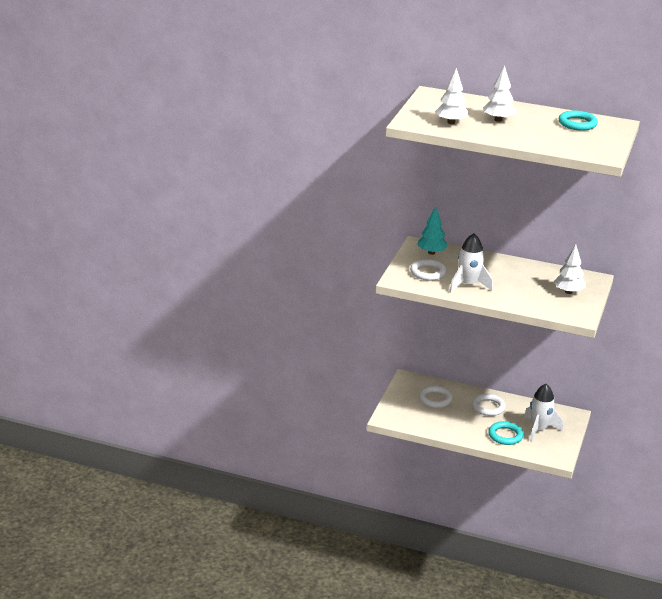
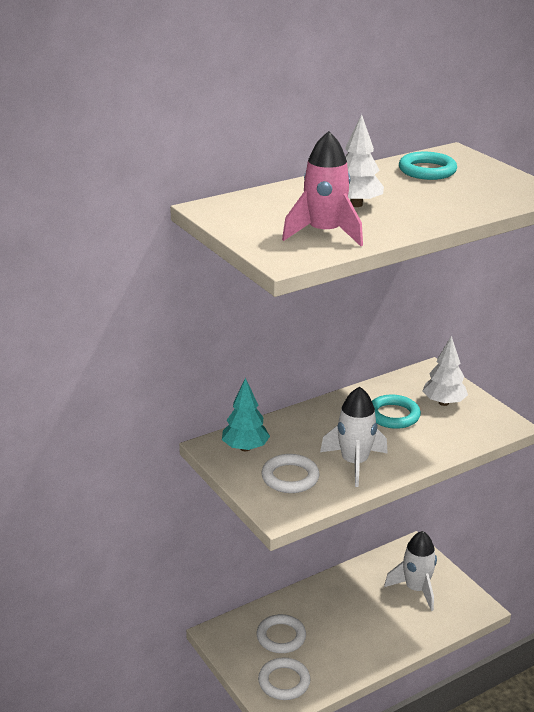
camera: 50 degrees left, 0 degrees up
white tree [435,68,468,124] -> pink rocket [282,131,363,246]
white ring [472,394,506,416] -> white ring moved to [258,657,310,700]
turquoise ring [488,421,524,445] -> turquoise ring moved to [372,395,421,429]

